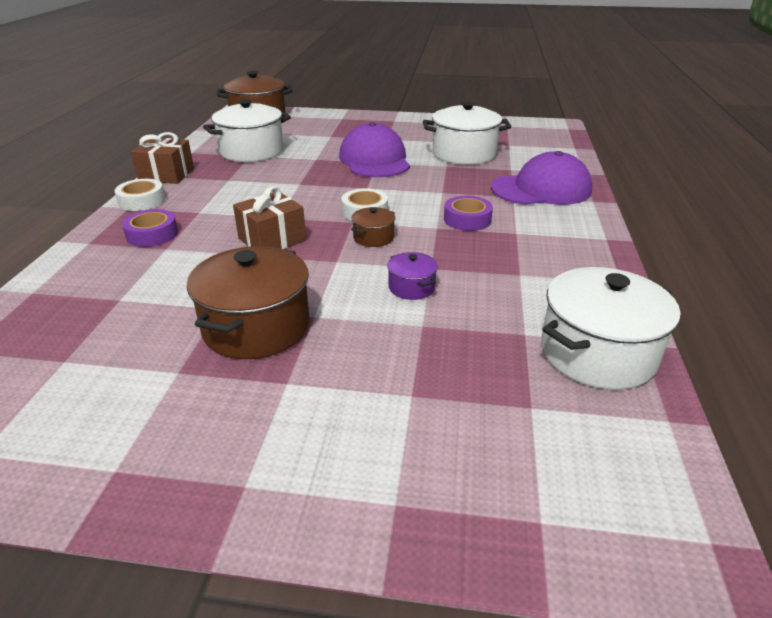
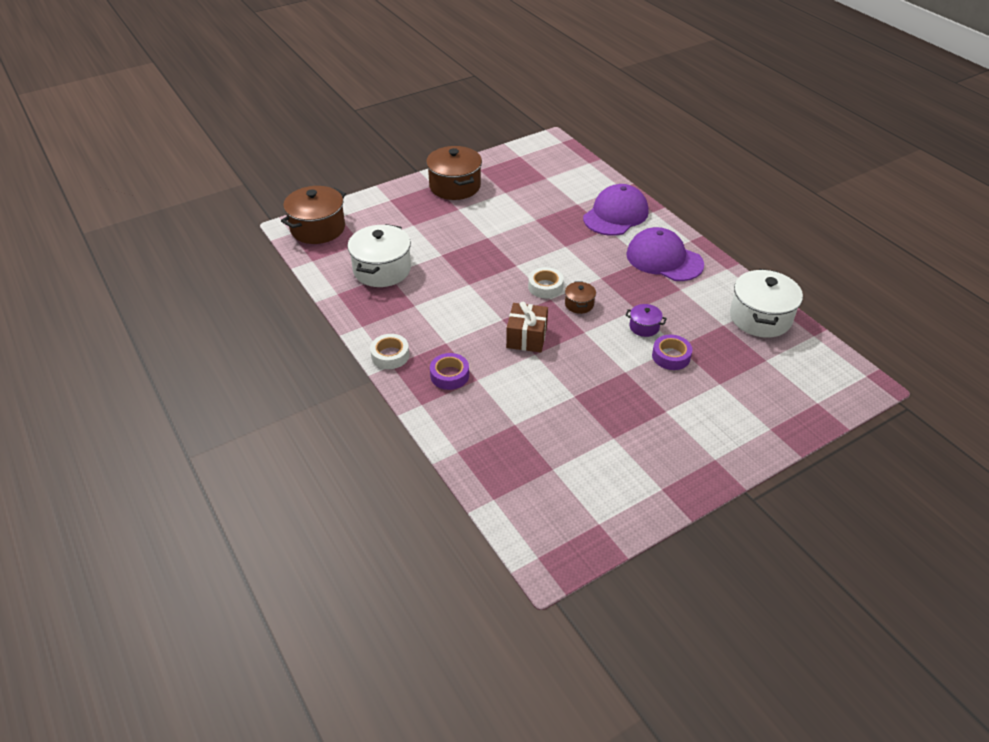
camera: 40 degrees left, 10 degrees up
brown gift [131,132,194,184] -> none
brown pot [187,246,310,359] -> brown pot moved to [426,146,482,200]
purple cap [339,122,410,177] -> purple cap moved to [626,227,704,281]
white pot [423,101,511,165] -> none
purple tape [444,196,493,231] -> purple tape moved to [652,335,692,370]

